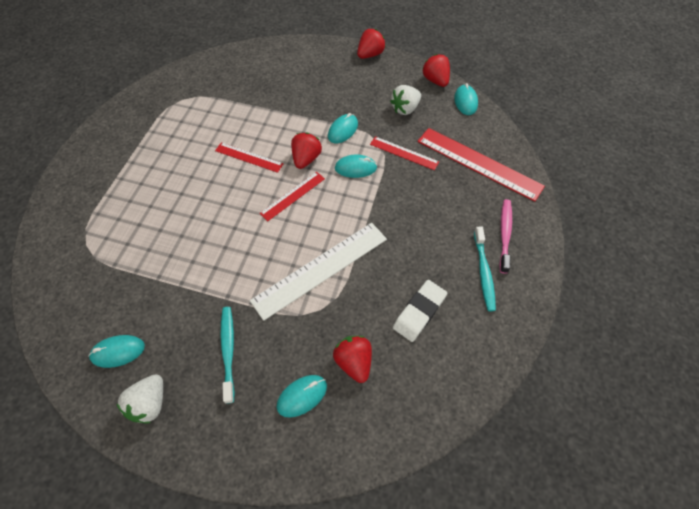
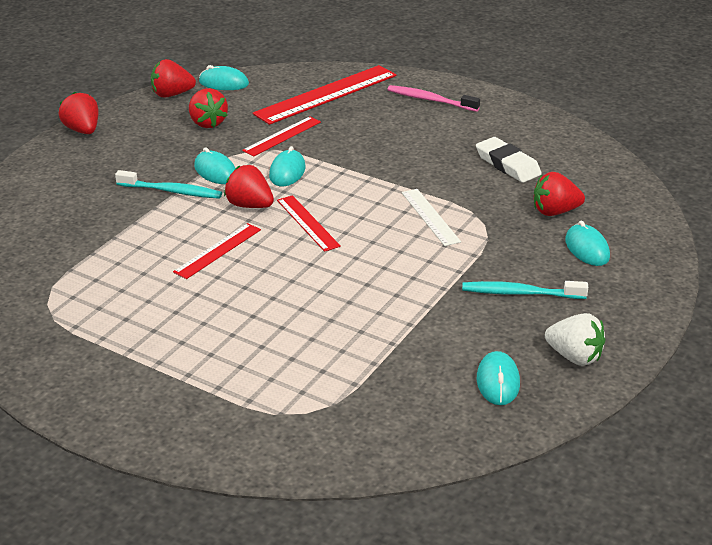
camera: 75 degrees left, 25 degrees down
white ruler [250,223,387,321] -> white ruler [402,189,461,246], size x0.55
white strawberry [390,85,421,115] -> red strawberry [189,88,228,128]
turquoise toothbrush [474,227,496,311] -> turquoise toothbrush moved to [115,170,222,199]

